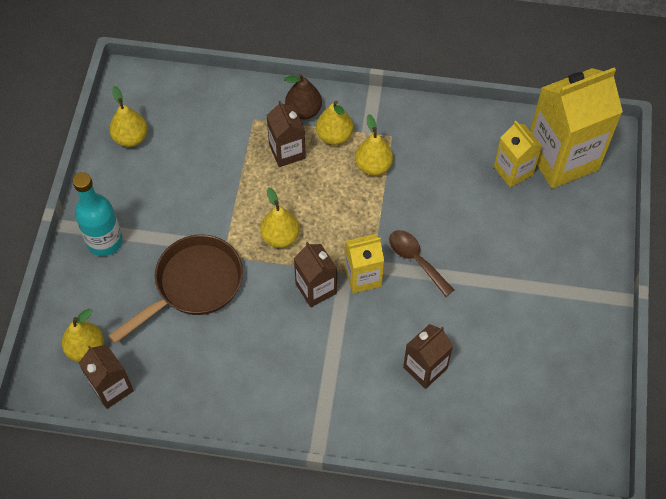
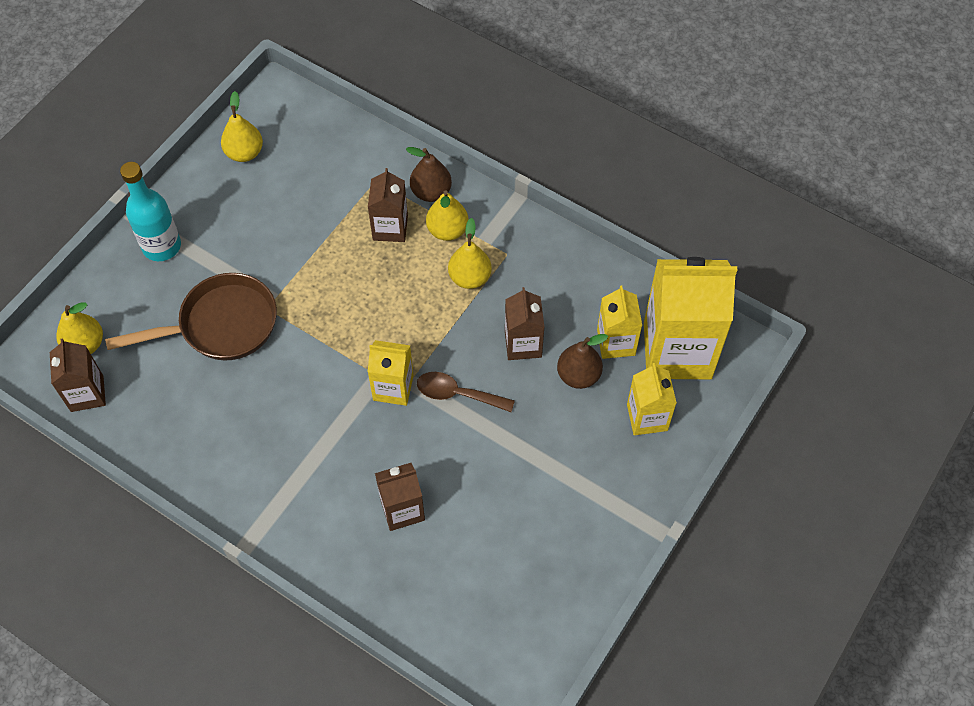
camera: 25 degrees right, 0 degrees up
yellow pear [260,187,299,248] -> none
brown carton [294,242,337,307] -> brown carton moved to [505,287,544,360]
brown spoon [389,230,454,297] -> brown spoon turned 60 degrees counterclockwise [417,372,515,412]
none -> brown pear [557,334,608,389]
none -> yellow carton [627,363,677,435]

